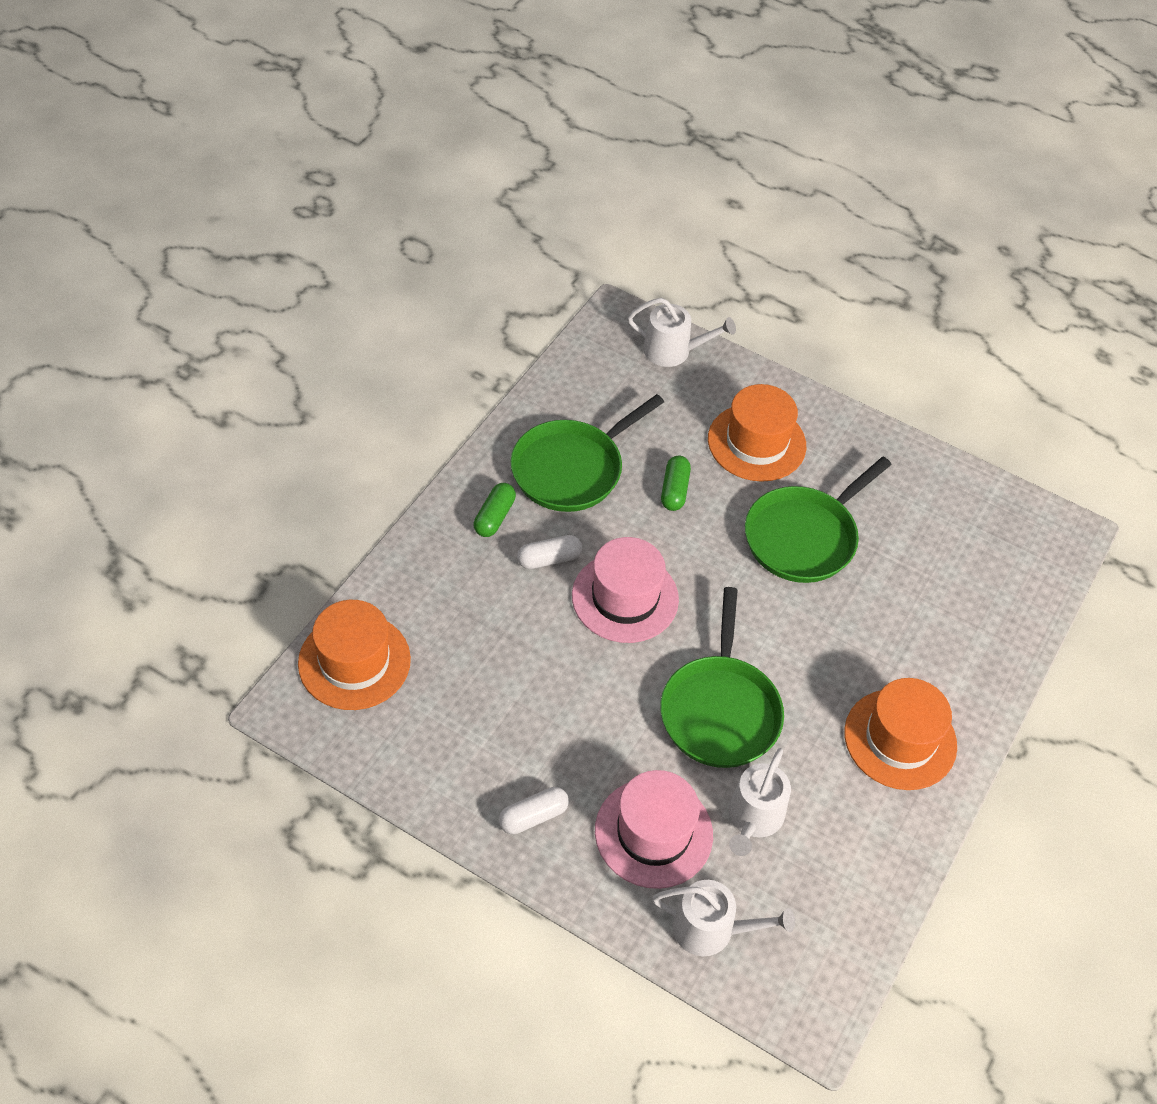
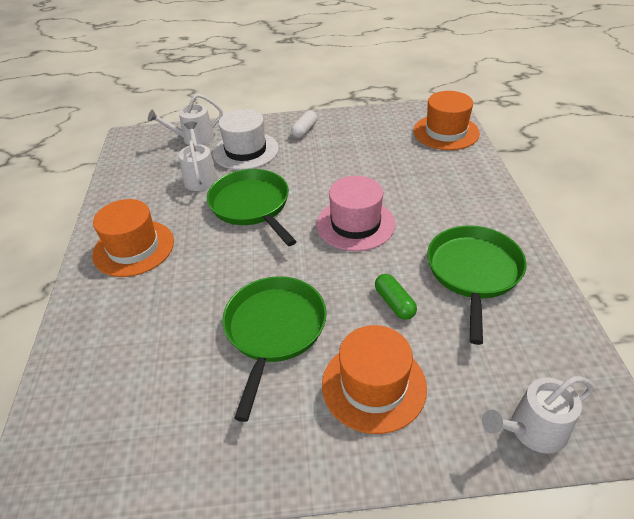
camera: 150 degrees right, 10 degrees down
green capsule [474,483,516,537] -> none
white capsule [517,535,582,569] -> none
pink hat [595,770,713,889] -> white hat [213,109,279,170]

